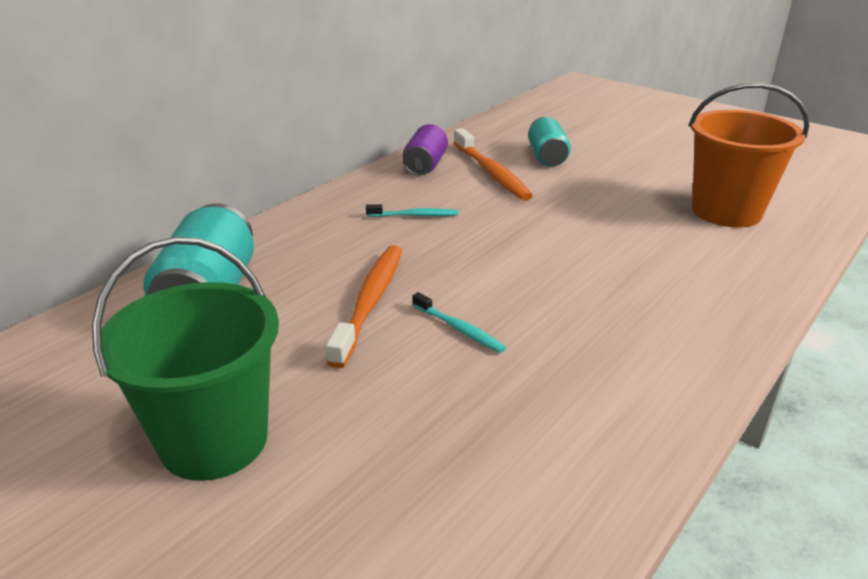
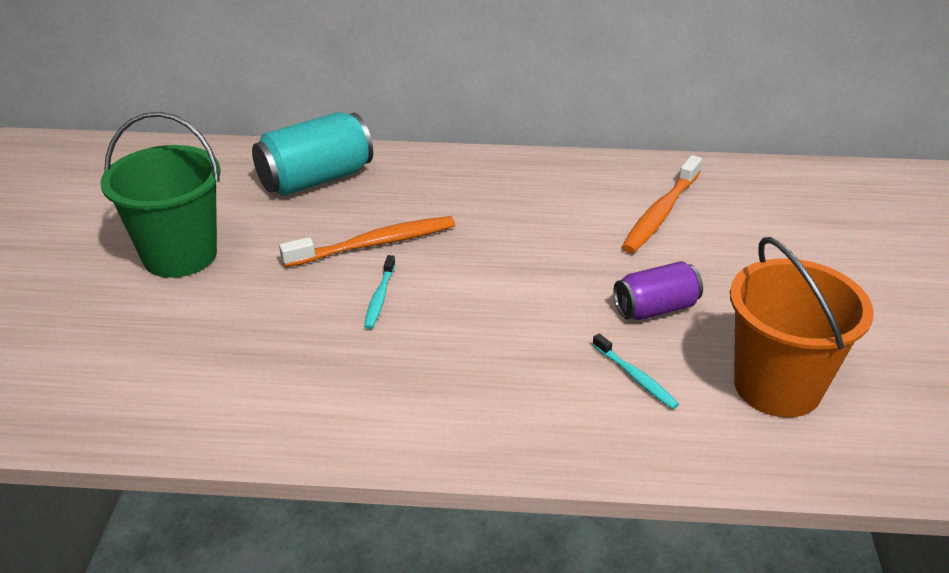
camera: 55 degrees right, 5 degrees up
turquoise toothbrush [366,204,458,217] -> turquoise toothbrush moved to [592,333,679,409]
purple can [403,124,448,176] -> purple can moved to [613,261,703,320]
turquoise can [528,117,571,167] -> none

